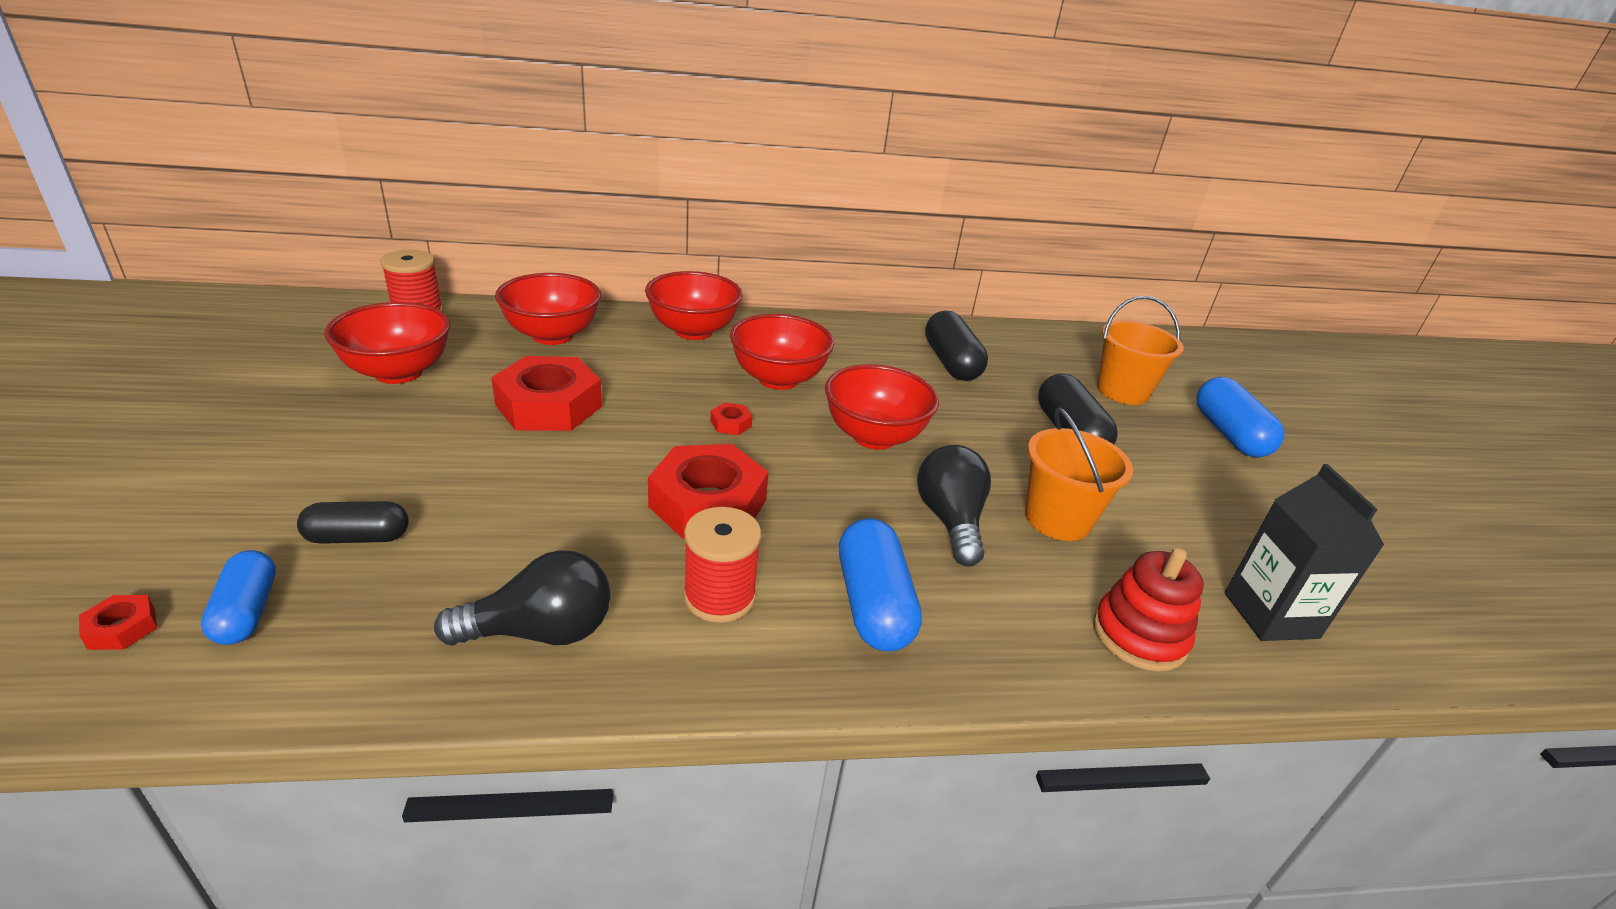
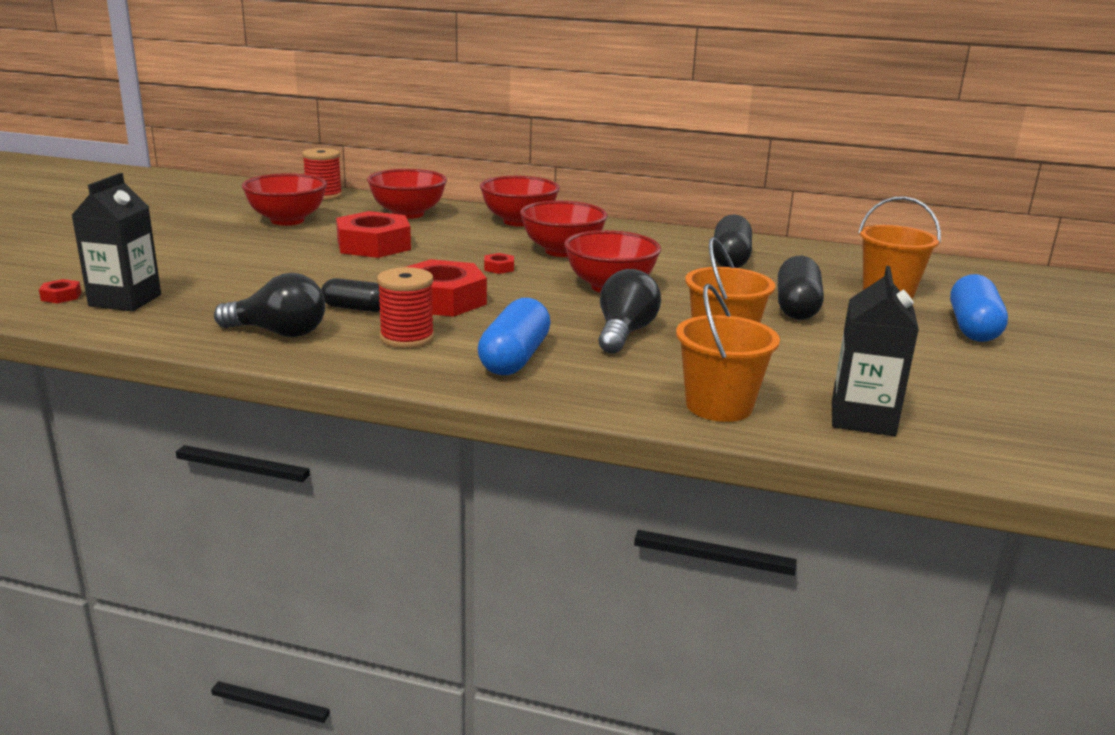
camera: 25 degrees right, 10 degrees down
blue capsule [201,550,276,645] -> black carton [71,173,161,311]
black capsule [297,501,409,544] -> black capsule moved to [321,278,380,312]
red stacking toy [1093,548,1204,672] -> orange bucket [676,284,780,422]

